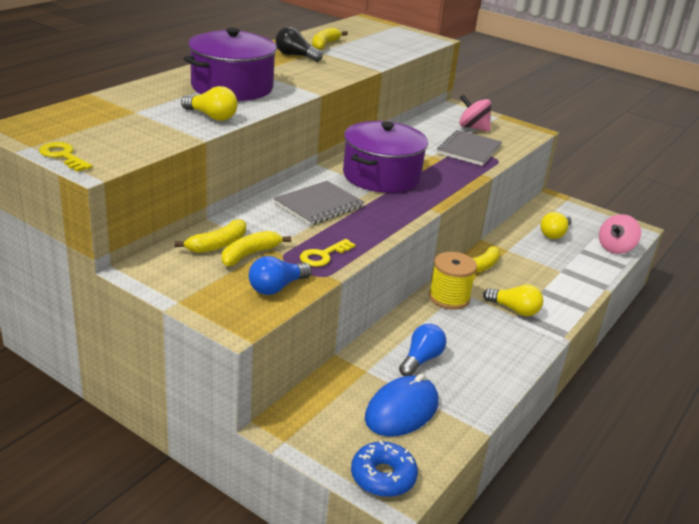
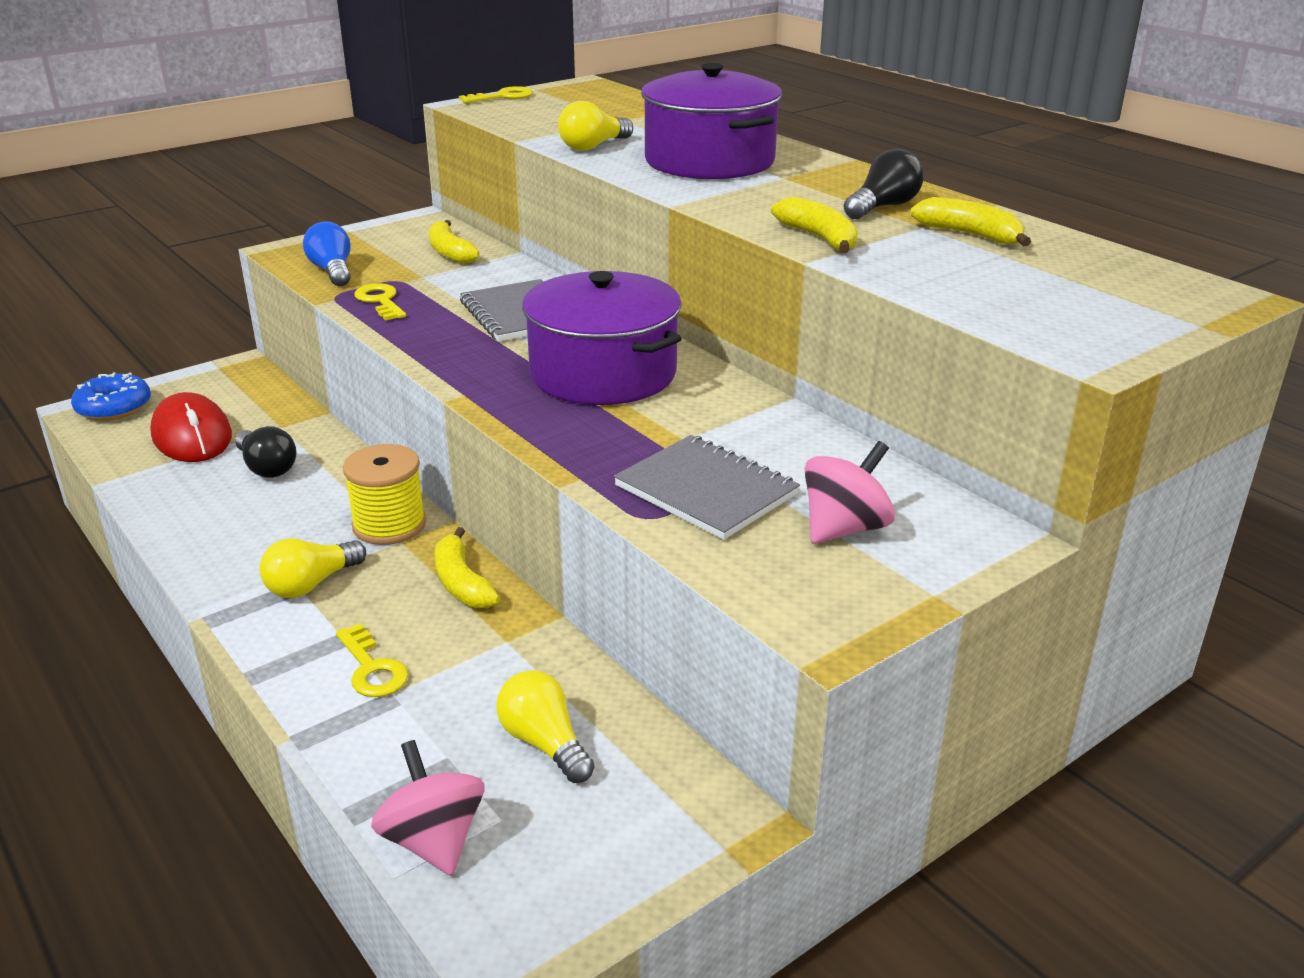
camera: 110 degrees right, 0 degrees up
yellow banana [222,231,291,266] -> yellow banana moved to [771,197,858,253]
blue mouse [365,373,439,437] -> red mouse [150,392,232,462]
blue light bulb [399,324,447,376] -> black light bulb [235,426,297,478]
none -> yellow key [336,623,408,697]

